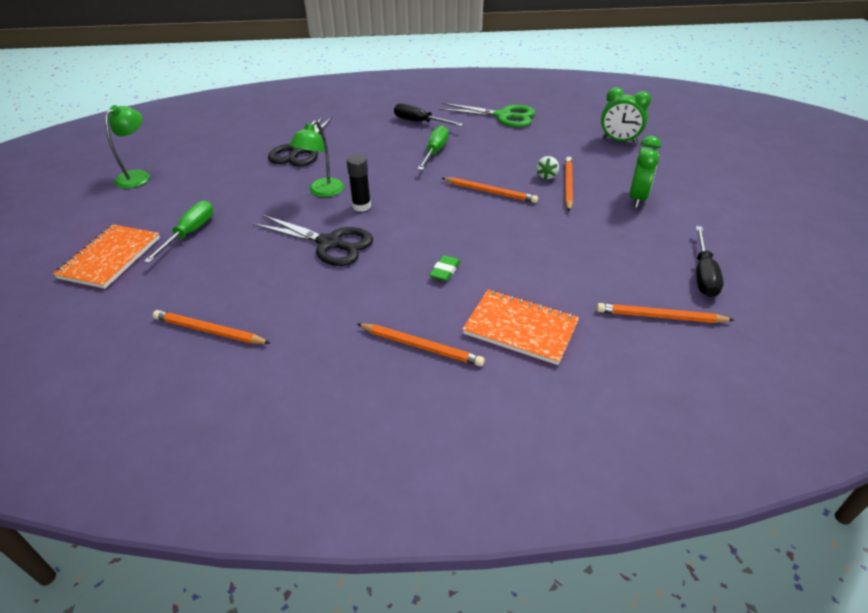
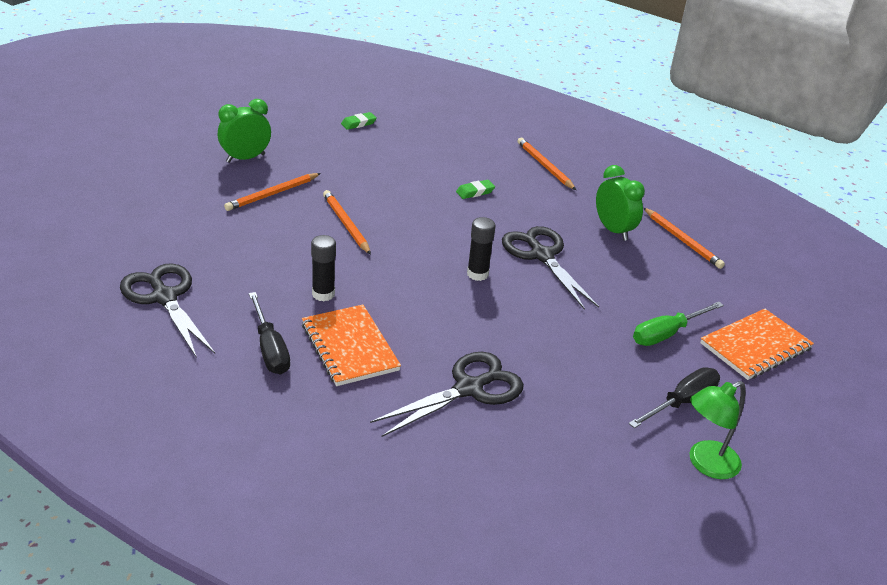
camera: 145 degrees left, 5 degrees down
green lamp [289,120,344,197] -> none
green screwdriver [418,125,449,170] -> black glue stick [311,235,336,301]
green scissors [439,103,536,127] -> black scissors [120,263,215,358]
orange notebook [462,290,579,365] -> orange notebook moved to [302,305,401,386]
white strawberry [536,156,559,180] -> none
orange pencil [597,303,734,323] -> none
green clock [601,87,651,144] -> green clock moved to [596,165,645,241]
black screwdriver [696,226,724,297] -> black screwdriver moved to [629,367,720,428]
none -> green eraser [341,112,377,130]

